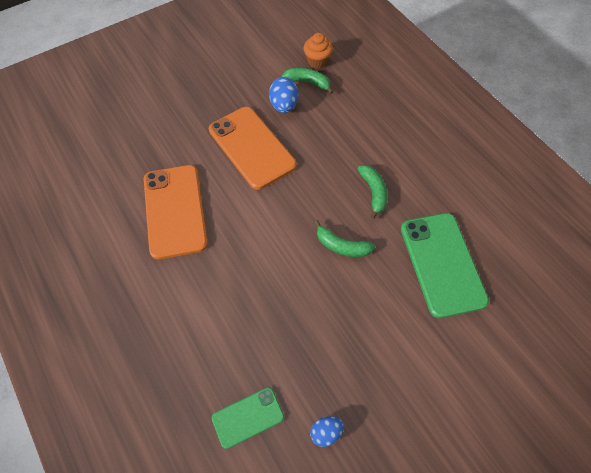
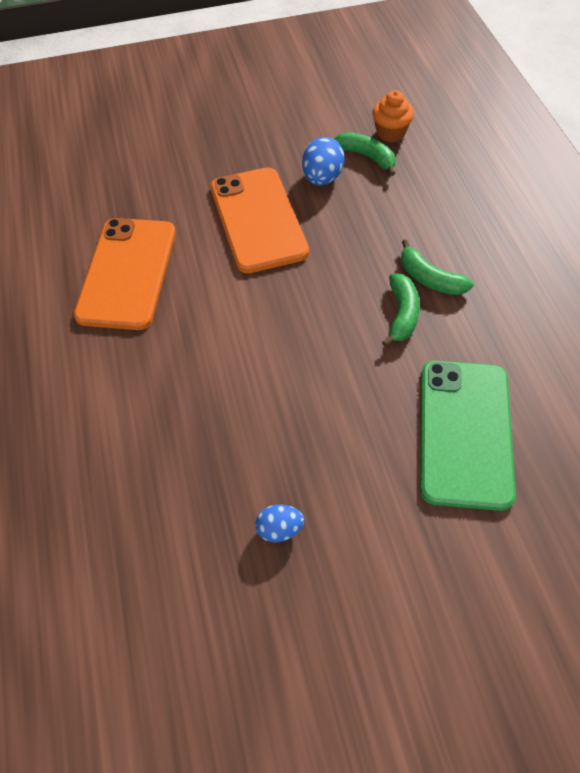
camera: 20 degrees right, 5 degrees down
green phone [212,387,284,449] -> none
blue egg [310,416,344,447] -> blue egg moved to [255,505,304,542]
green banana [314,220,375,257] -> green banana moved to [401,239,474,295]

